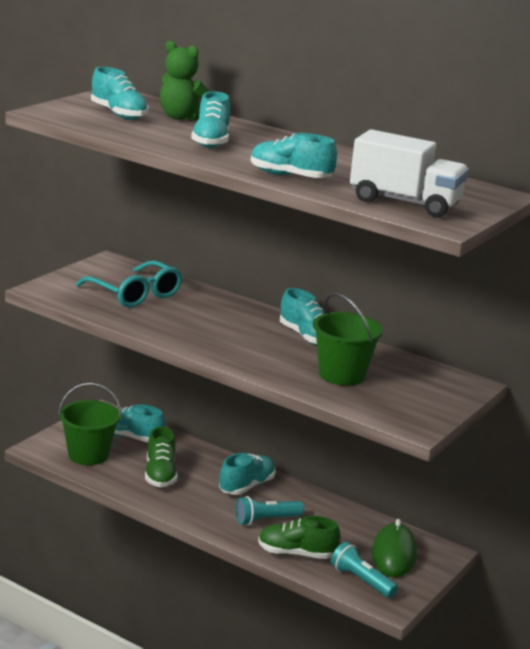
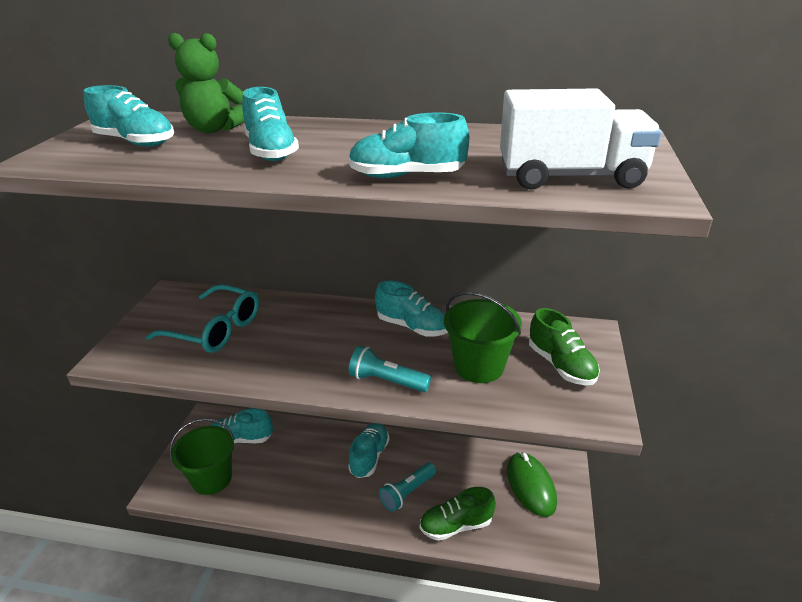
camera: 20 degrees left, 10 degrees up
green shoe [145,426,177,487] -> green shoe moved to [529,308,600,385]
turquoise flashlight [331,542,398,598] -> turquoise flashlight moved to [349,345,431,392]

